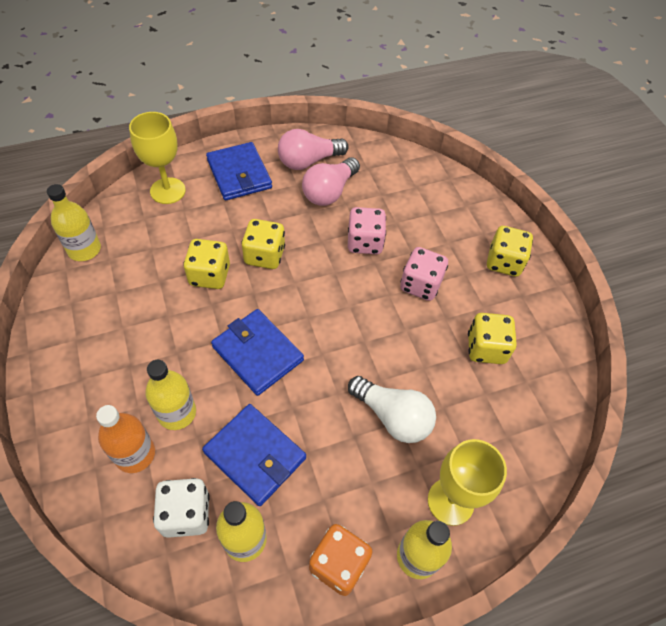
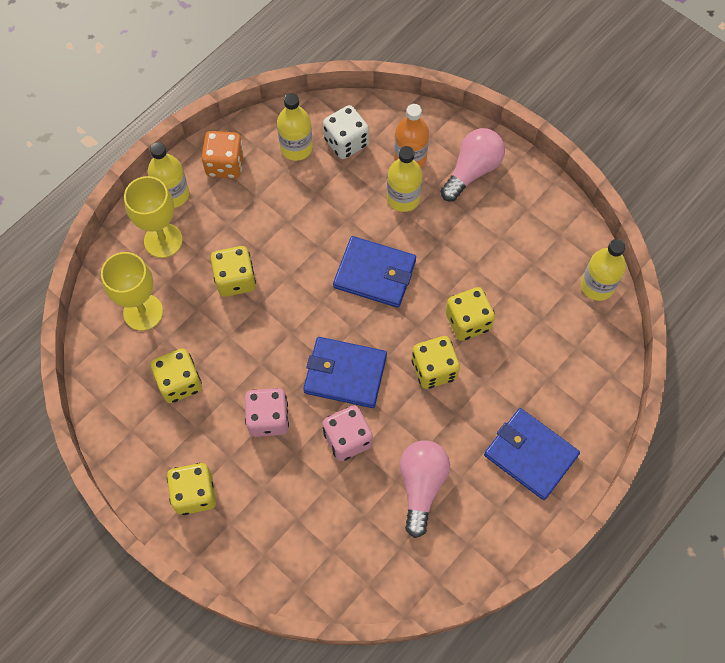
camera: 155 degrees right, 10 degrees up
yellow goblet [129,112,186,204] -> yellow goblet moved to [101,252,163,331]
blue wallet [202,404,306,506] -> blue wallet moved to [303,337,387,408]
pink light bulb [278,129,349,170] -> pink light bulb moved to [440,128,505,201]
white light bulb [348,376,436,443] -> yellow dice [211,246,256,297]

